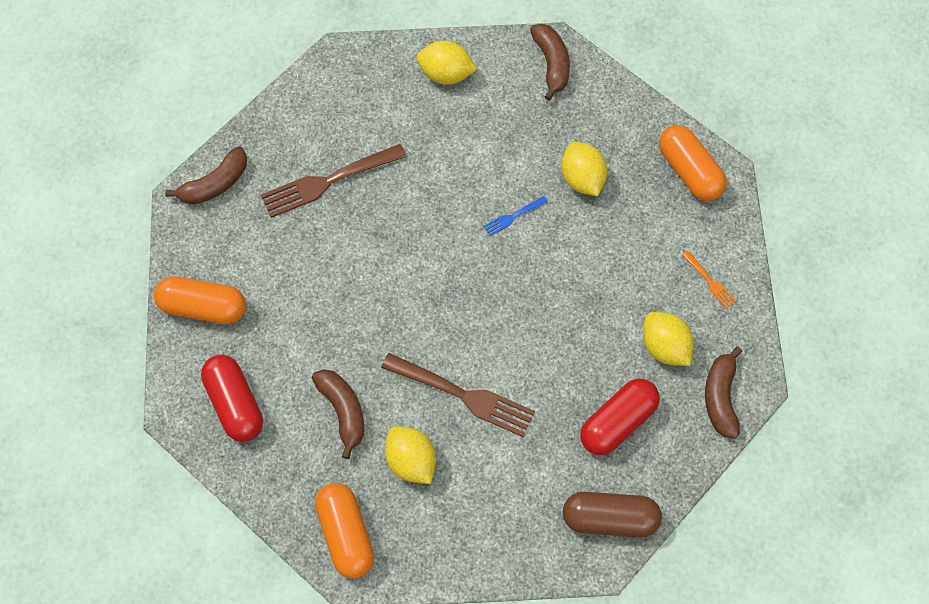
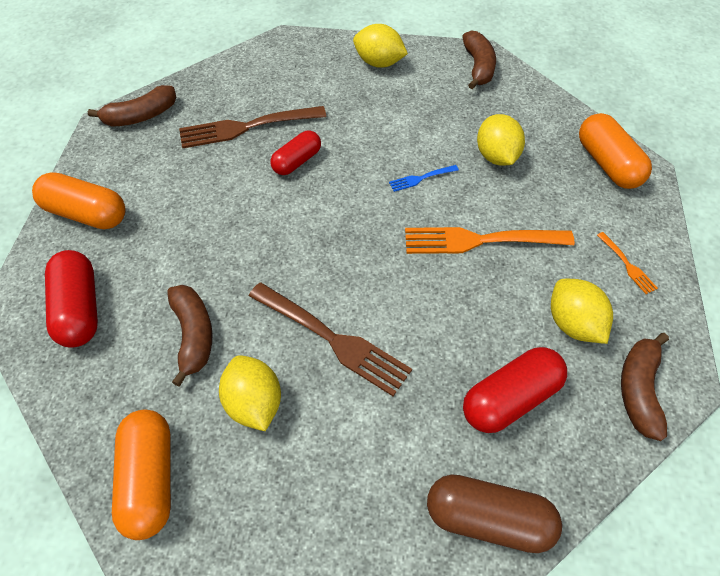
camera: 10 degrees right, 10 degrees down
none -> red capsule [270,130,321,175]
none -> orange fork [405,227,575,254]

